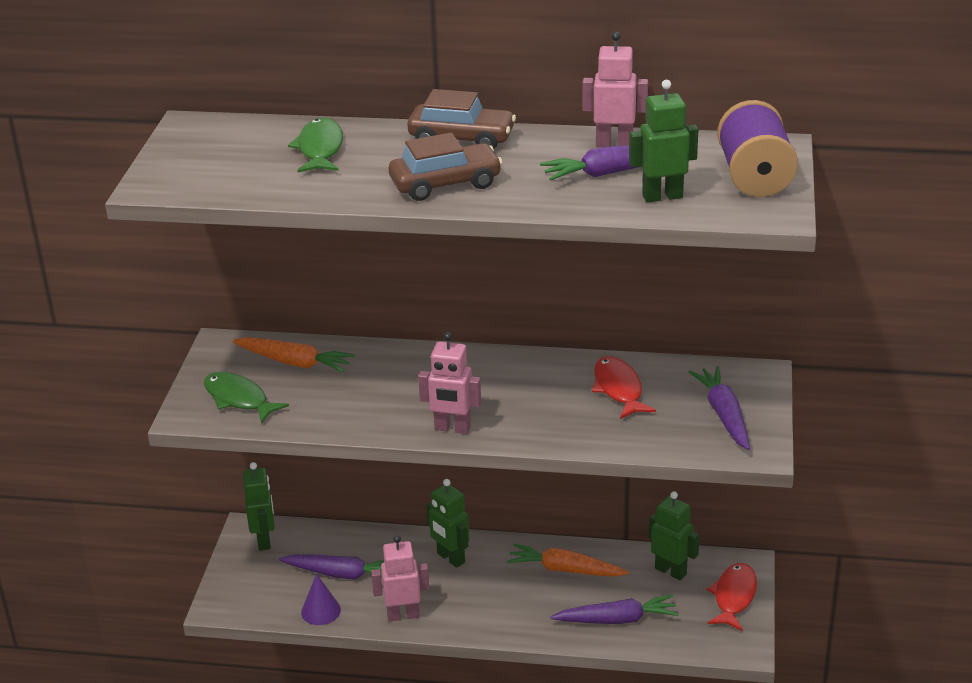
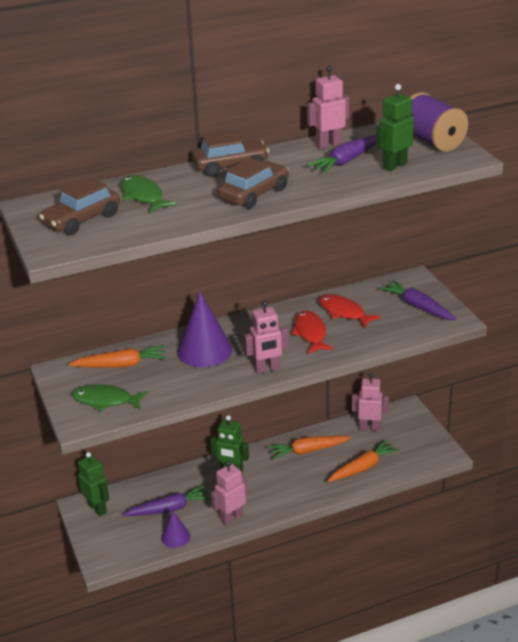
camera: 30 degrees left, 0 degrees up
purple carrot [550,594,679,624] -> orange carrot [327,440,399,482]
green robot [648,491,699,580] -> pink robot [352,373,389,431]
red fish [707,563,757,631] -> red fish moved to [291,310,334,353]
none -> brown car [39,177,120,235]
none -> purple cone [177,292,232,367]

